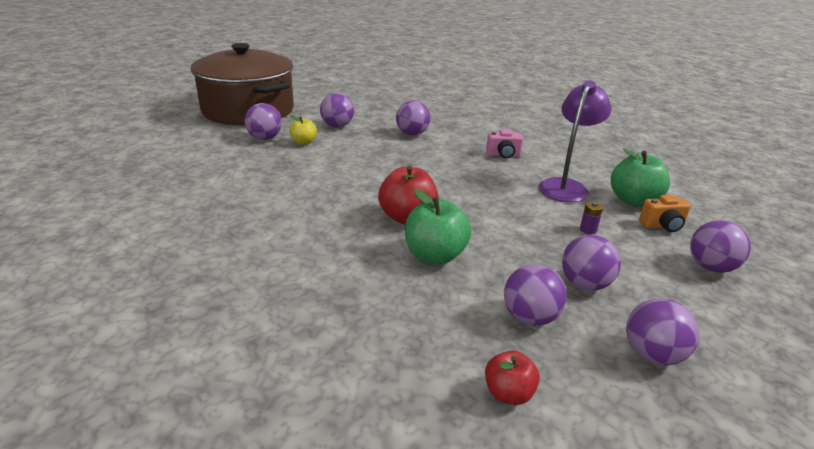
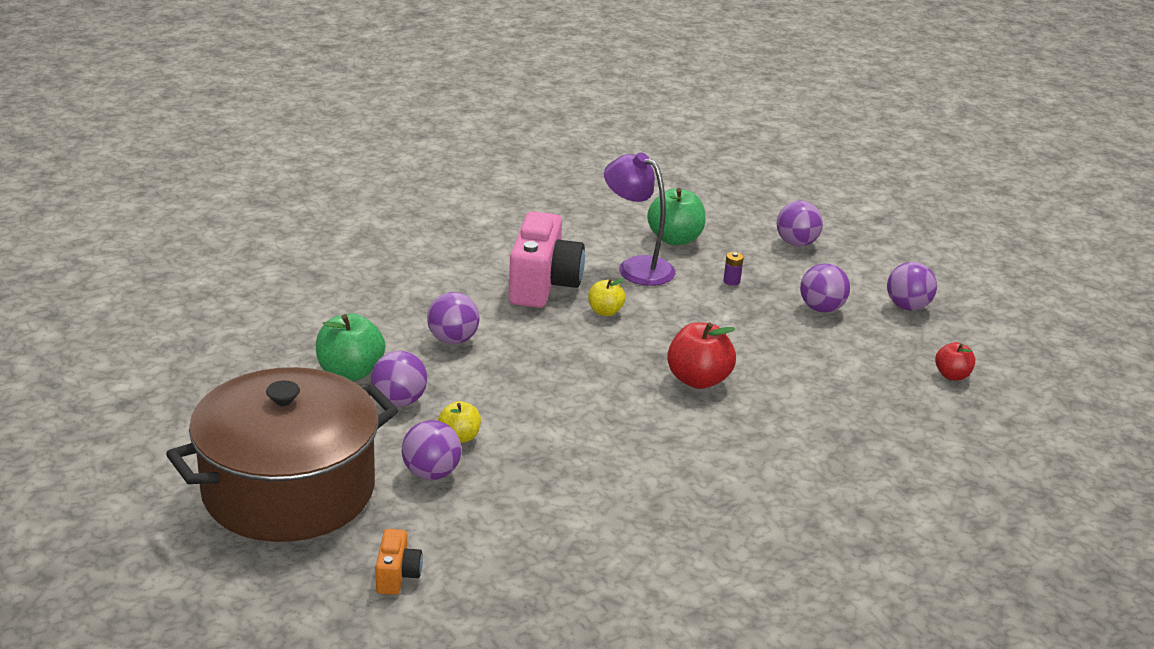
camera: 80 degrees left, 0 degrees up
green apple [405,189,471,265] -> green apple moved to [316,313,385,381]
pink camera [486,129,523,158] -> pink camera [509,211,585,308], size x2.13
purple ball [504,264,567,326] -> none
orange camera [639,195,691,232] -> orange camera moved to [376,529,423,595]
none -> yellow apple [588,278,625,316]

